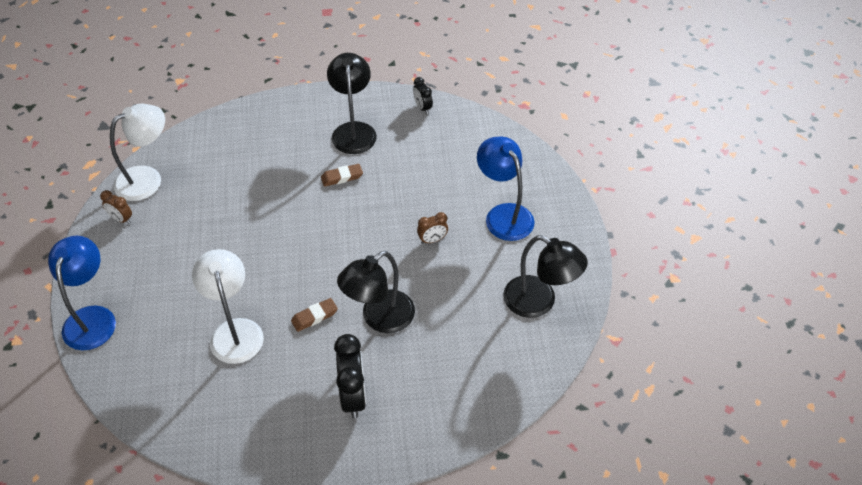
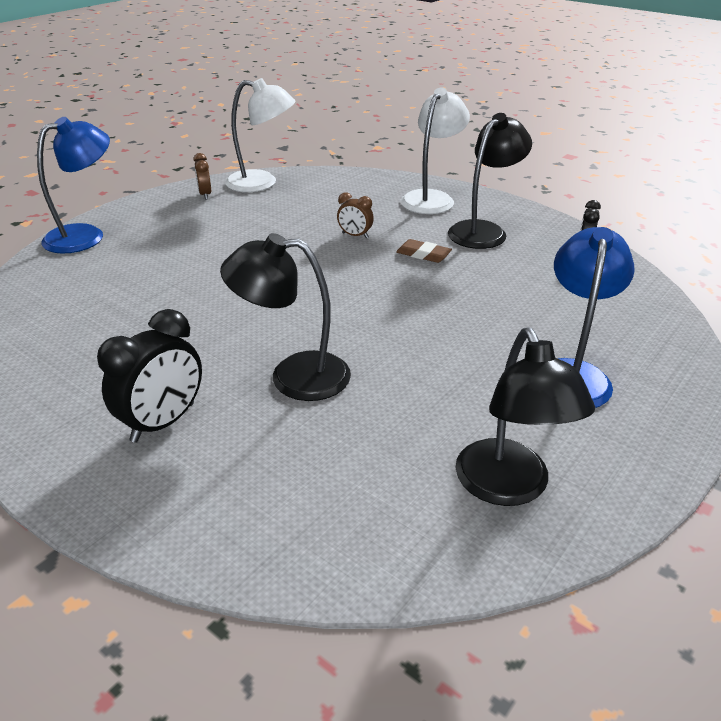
camera: 45 degrees right, 15 degrees down
white lamp [192,249,264,364] -> white lamp moved to [401,87,470,214]
brown eraser [291,298,338,332] -> none
brown clock [417,212,448,244] -> brown clock moved to [337,192,374,238]

